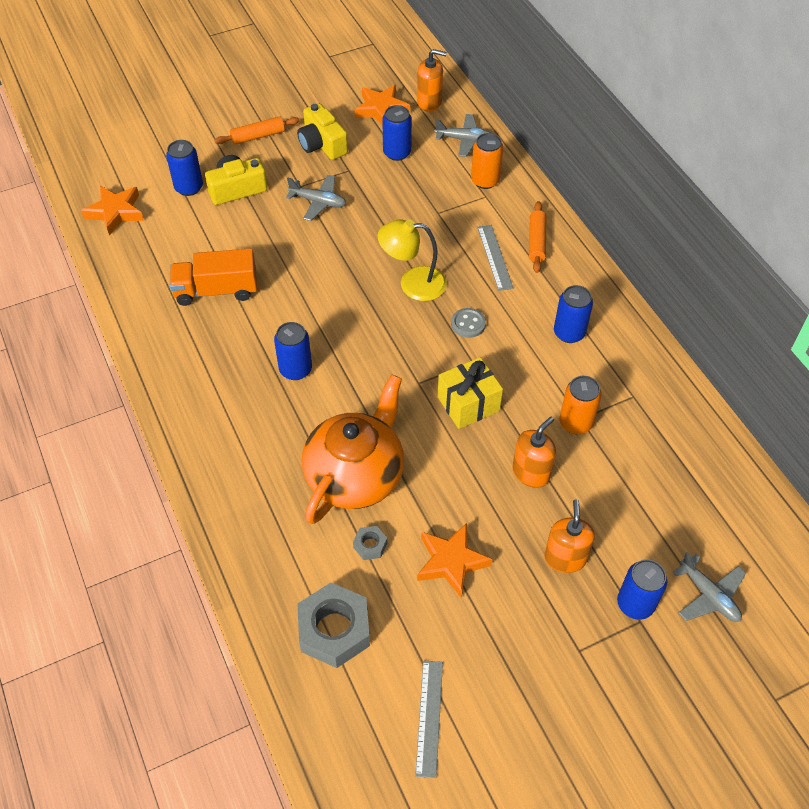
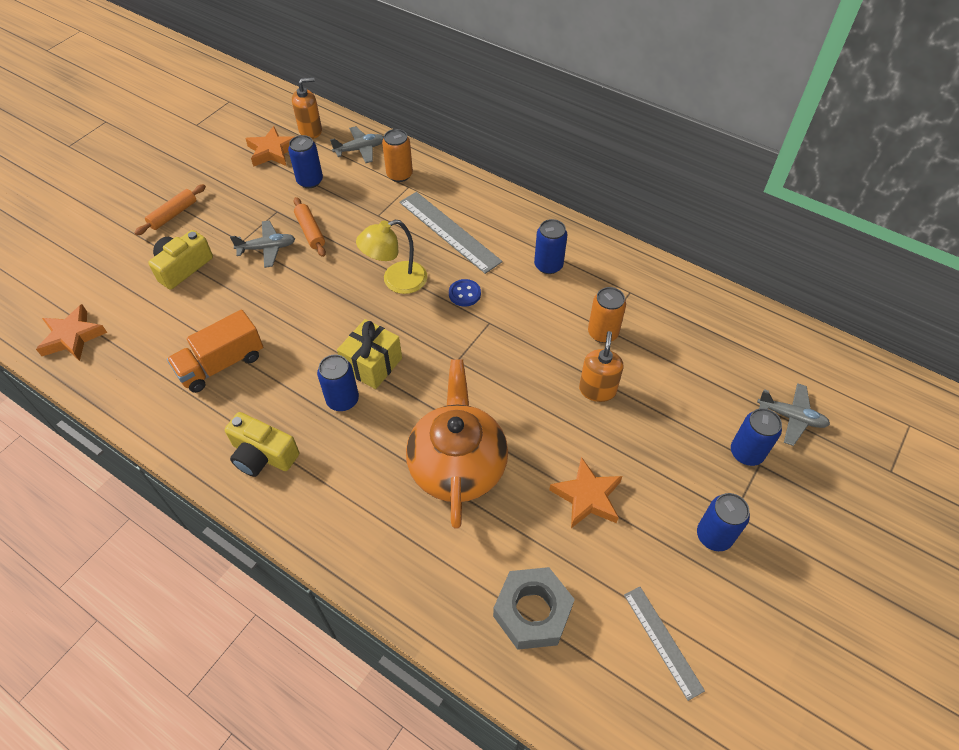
camera: 30 degrees left, 0 degrees up
blue can [166,140,203,196] -> blue can moved to [697,493,750,551]
yellow camera [297,103,348,160] -> yellow camera moved to [225,412,299,477]
grey nut [353,526,387,560] -> none
yellow gift [437,357,503,429] -> yellow gift moved to [337,319,402,389]
grey button [451,308,486,338] -> blue button [449,279,481,307]
grey ruler [477,225,513,291] -> grey ruler [399,192,503,274], size x1.65
orange rolling pin [529,201,546,273] -> orange rolling pin moved to [294,197,326,257]
orange soap dispenser [544,499,595,573] -> none

